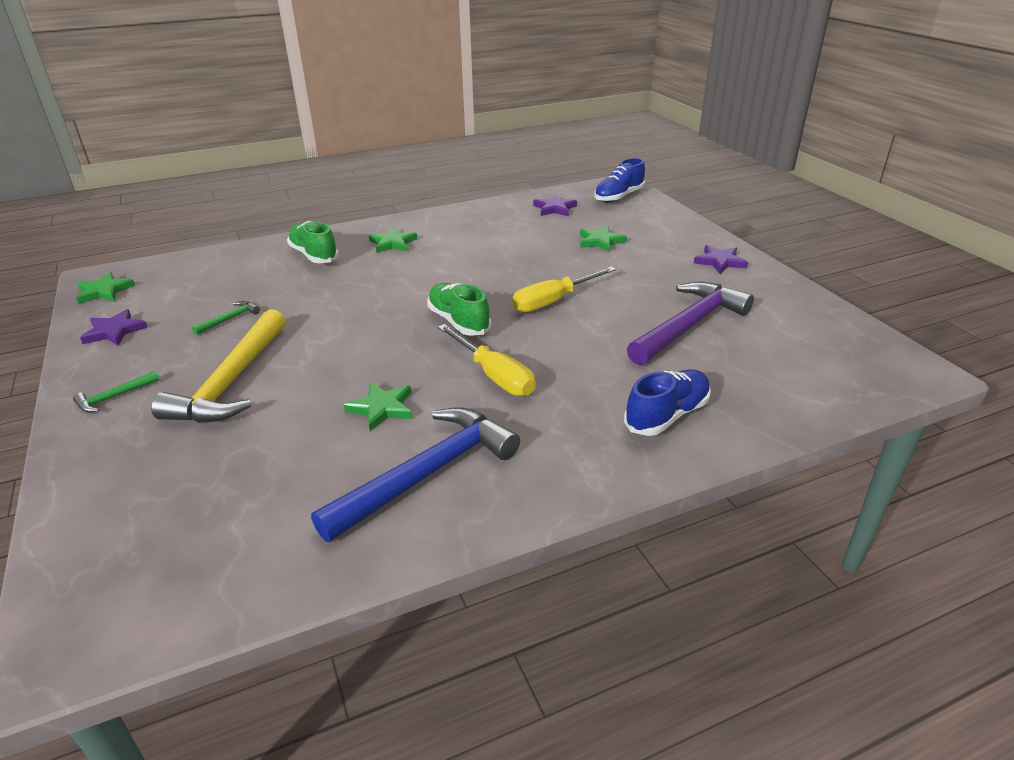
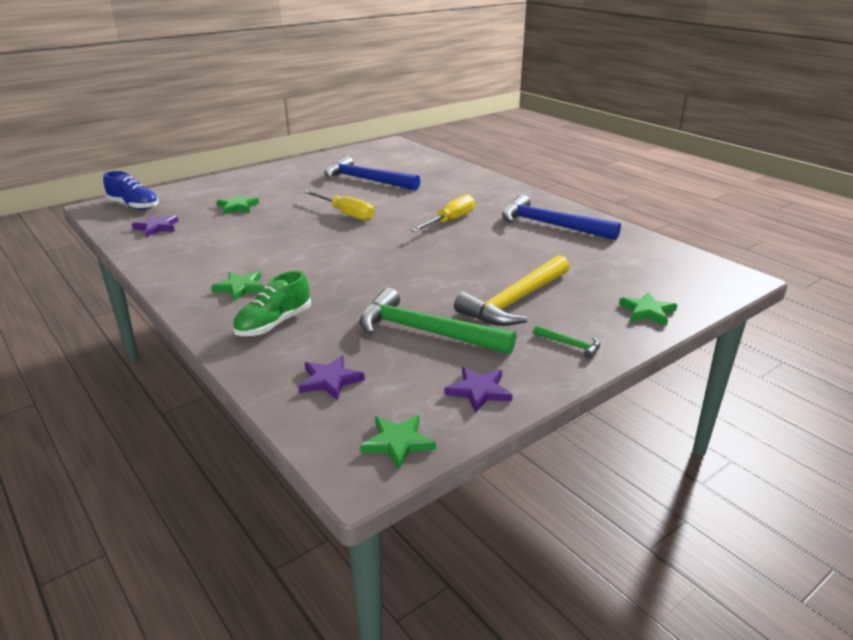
camera: 105 degrees left, 5 degrees down
yellow hammer [151,309,286,423] -> yellow hammer turned 135 degrees clockwise [454,255,570,326]
green hammer [192,301,260,335] -> green hammer [359,288,516,354], size x2.39
green star [344,382,413,431] -> green star moved to [619,292,677,326]
green shoe [427,283,491,336] -> none
blue shoe [624,369,711,436] -> none
purple hammer [627,282,754,365] -> blue hammer [324,156,420,191]
purple star [694,245,748,274] -> purple star moved to [299,356,365,400]

